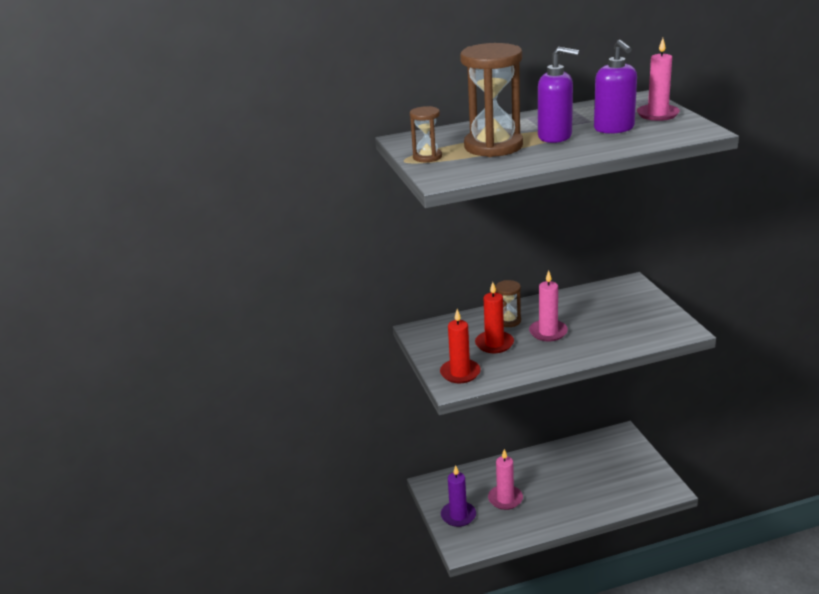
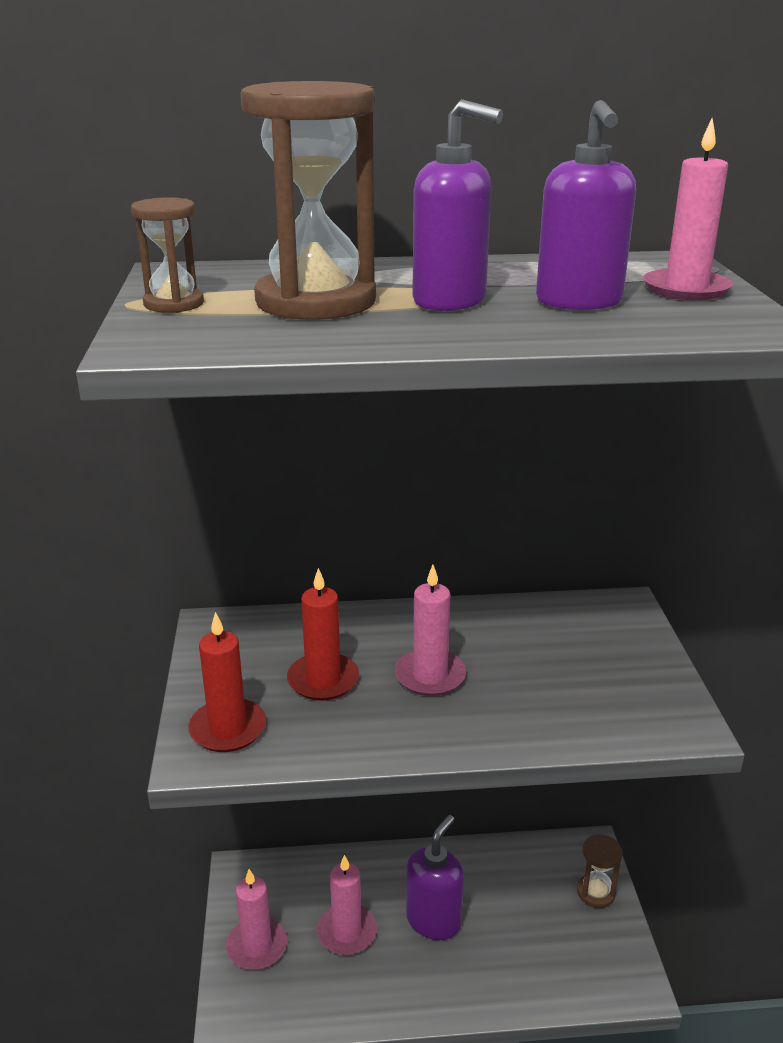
camera: 10 degrees right, 0 degrees up
purple candle [441,465,476,527] -> pink candle [226,869,287,970]
brown hourglass [495,280,521,327] -> brown hourglass moved to [577,834,623,908]
none -> purple soap dispenser [406,815,464,940]

